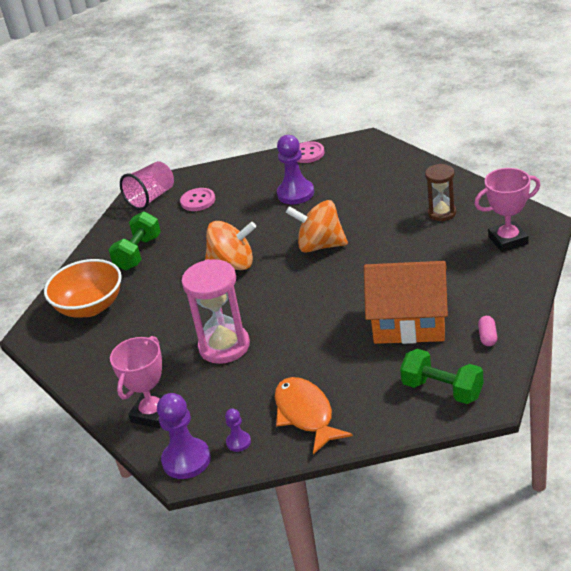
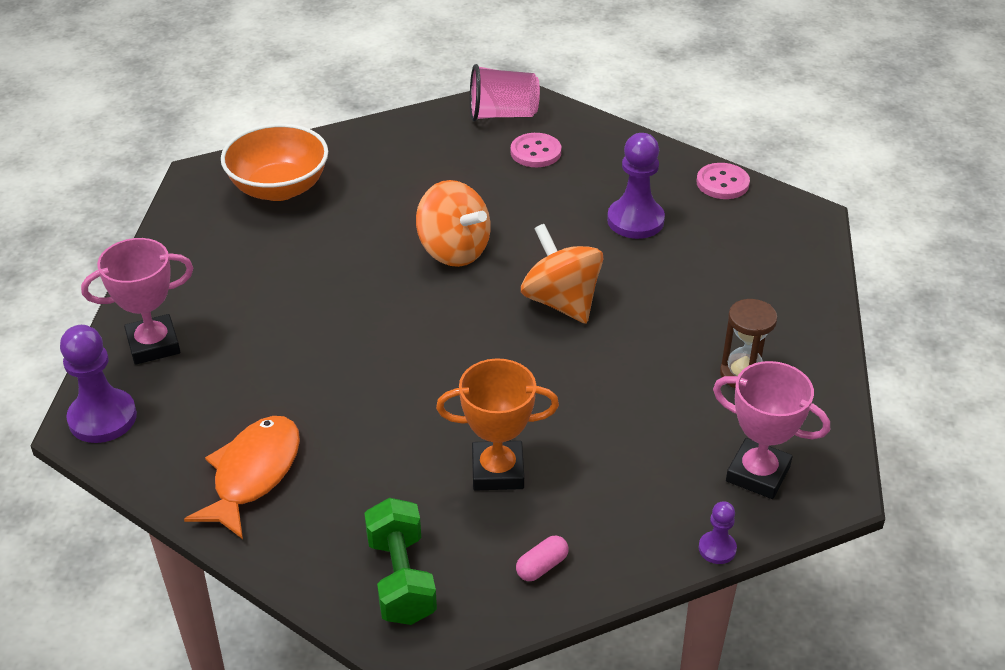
camera: 40 degrees right, 5 degrees up
green dumbbell [109,211,161,270] -> none
pink hourglass [182,259,250,364] -> none
purple pawn [225,409,251,452] -> purple pawn moved to [699,501,737,564]
orange house [364,261,448,344] -> orange trophy [436,358,559,491]

